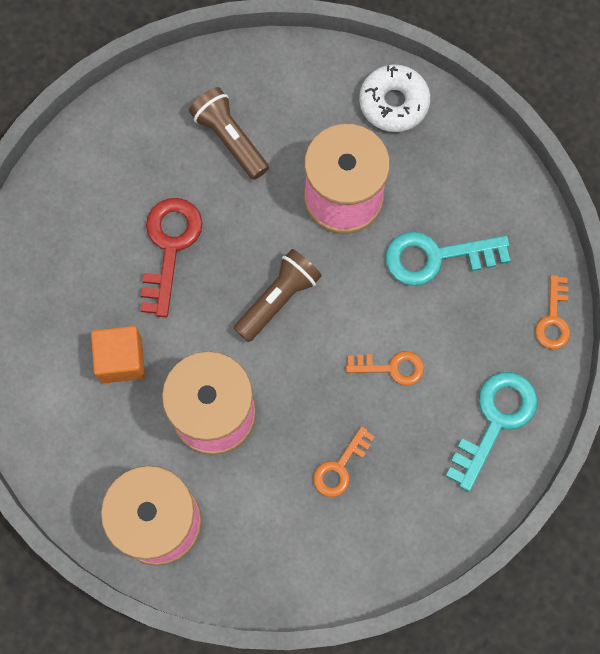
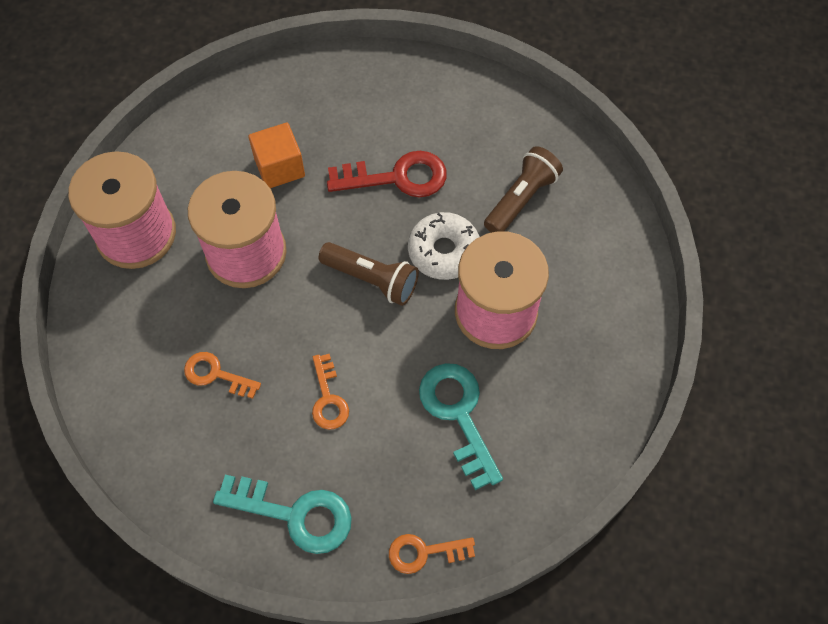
camera: 75 degrees right, 10 degrees down
white donut [359,64,431,132] -> white donut moved to [408,212,480,280]

